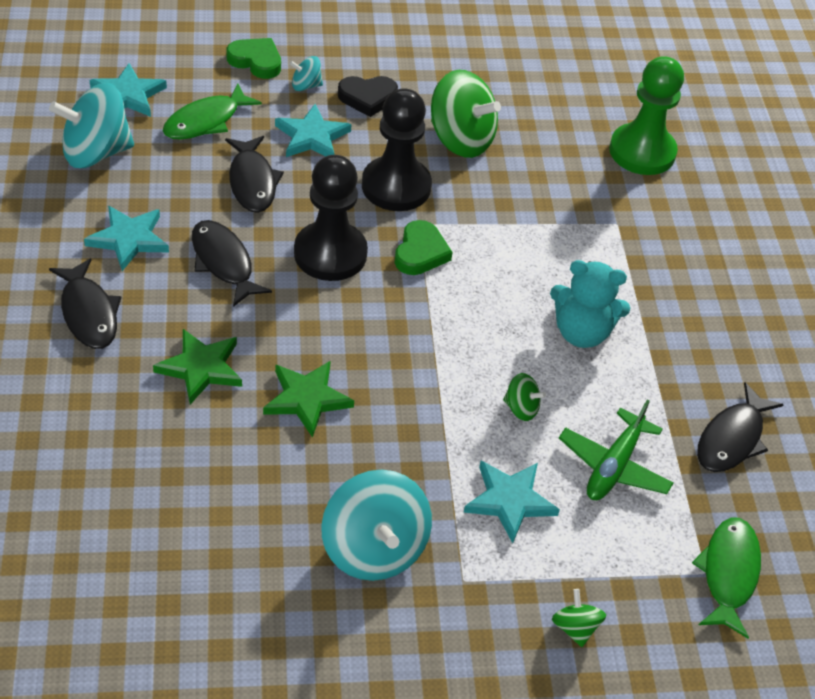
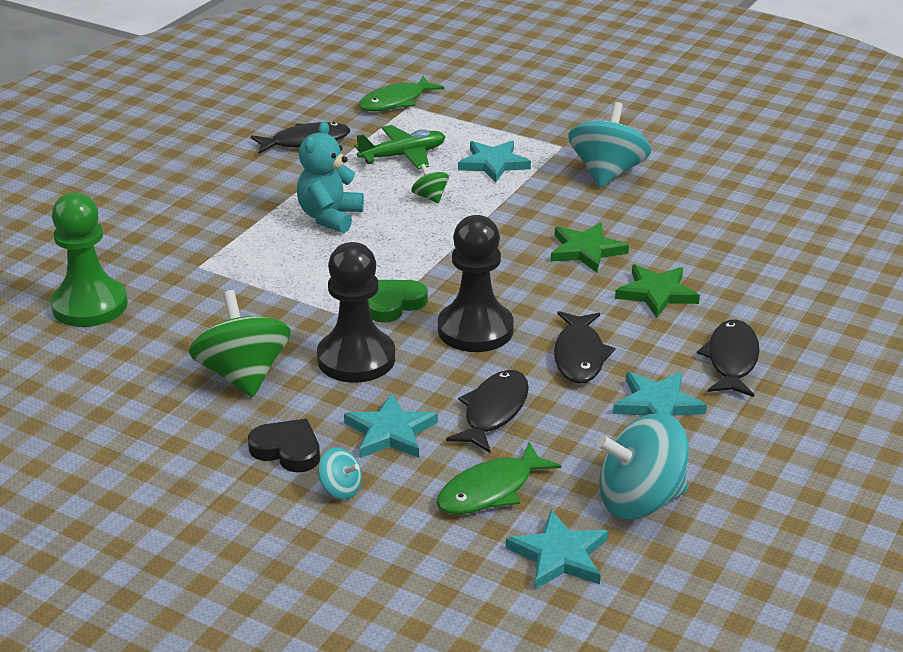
camera: 140 degrees left, 15 degrees down
turquoise spinning top [49,83,134,168] -> turquoise spinning top turned 150 degrees clockwise [597,413,689,519]
green fish [163,84,262,140] -> green fish turned 150 degrees clockwise [436,442,561,514]
green heart [226,38,281,79] -> none
turquoise teddy bear [550,260,630,348] -> turquoise teddy bear turned 120 degrees counterclockwise [297,121,364,233]
green spinning top [552,589,606,647] -> none

